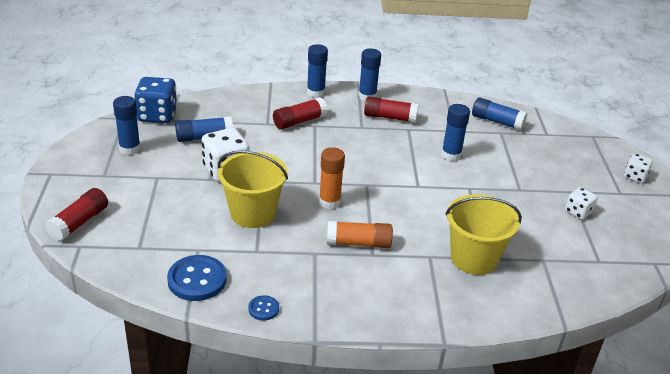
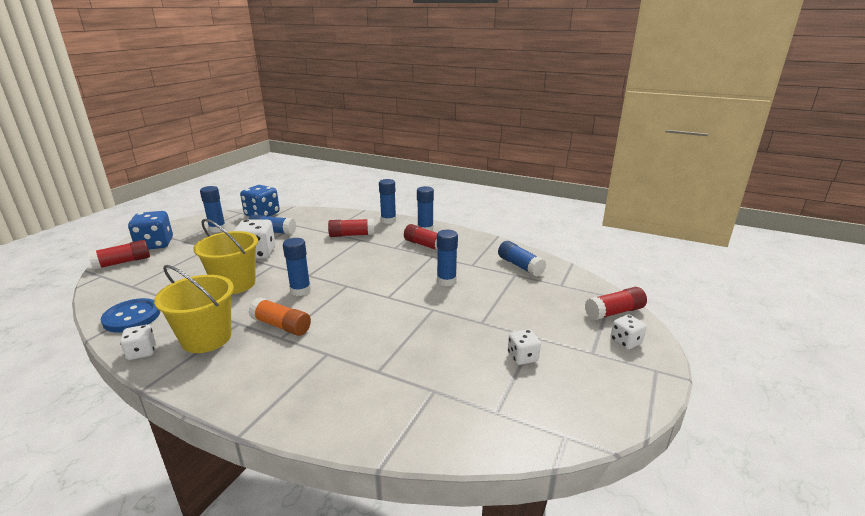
camera: 30 degrees right, 10 degrees down
blue button [248,295,279,321] -> white dice [120,325,156,360]
orange glue stick [319,147,345,209] -> blue glue stick [283,238,311,296]
yellow bucket [445,194,522,275] -> yellow bucket moved to [154,265,234,353]
none -> blue dice [128,211,173,250]
none -> red glue stick [585,287,647,320]

